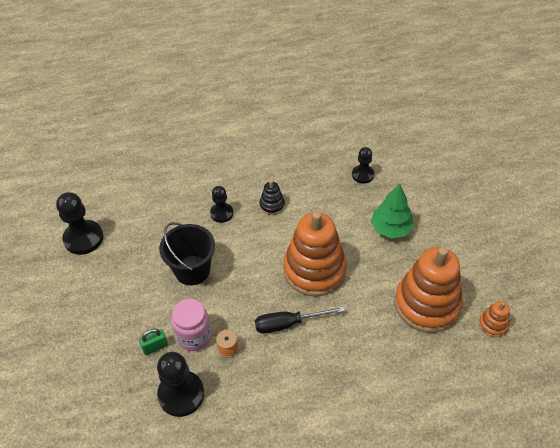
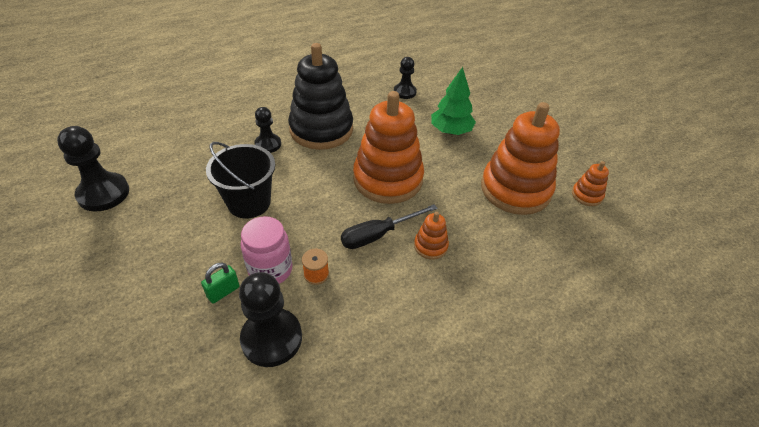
camera: 20 degrees left, 5 degrees down
black stacking toy [259,181,285,215] -> black stacking toy [288,43,353,150], size x2.30
none -> orange stacking toy [414,212,449,260]

